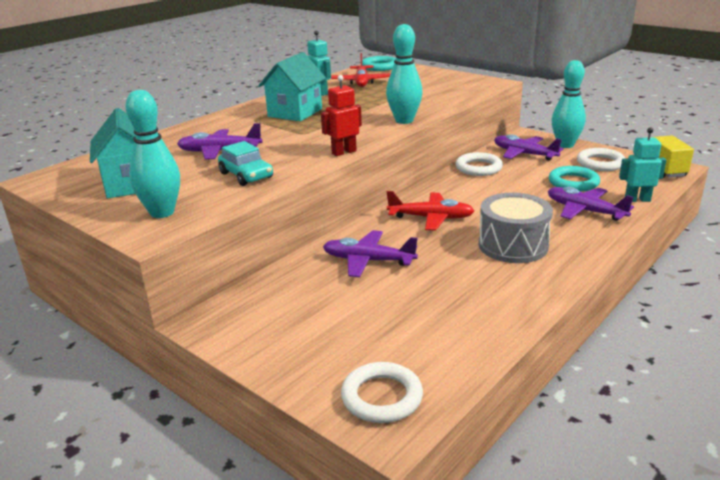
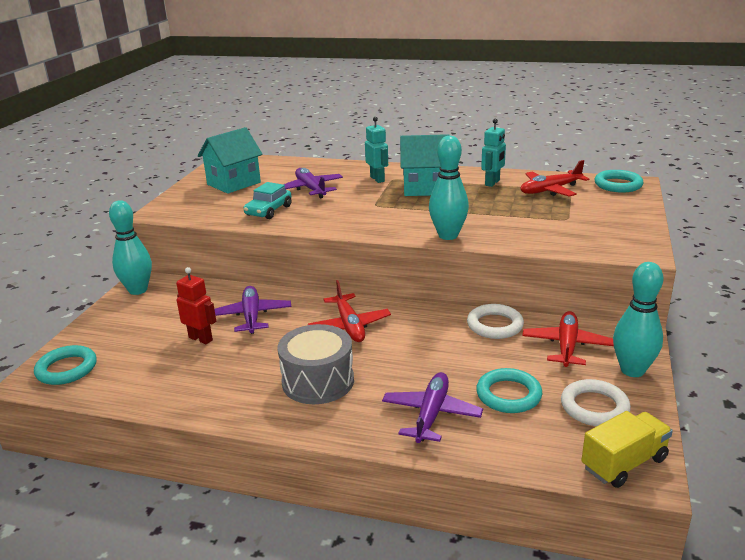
camera: 65 degrees right, 0 degrees up
turquoise bowling pin [125,90,180,218] -> turquoise bowling pin moved to [109,200,152,295]
red robot [321,75,362,156] -> red robot moved to [176,267,216,344]
white ring [341,362,423,423] -> turquoise ring [34,345,97,385]
purple plane [494,134,563,161] -> red plane [522,311,614,367]
turquoise robot [619,128,666,202] -> turquoise robot moved to [365,117,388,183]

